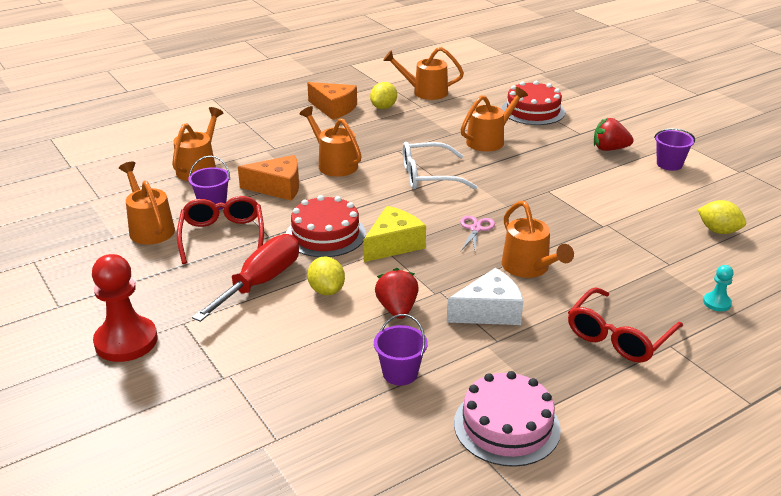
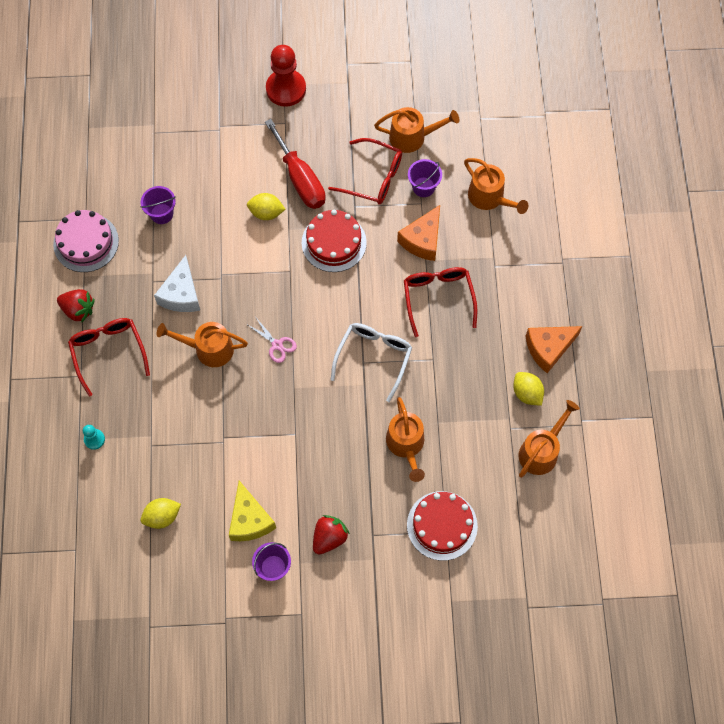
camera: 120 degrees right, 35 degrees up
orange watering can [299,106,362,177] -> red glasses [404,267,477,337]
yellow cheese [363,206,426,262] -> yellow cheese moved to [229,481,276,541]
red strawberry [375,268,419,319] -> red strawberry moved to [57,289,95,322]

